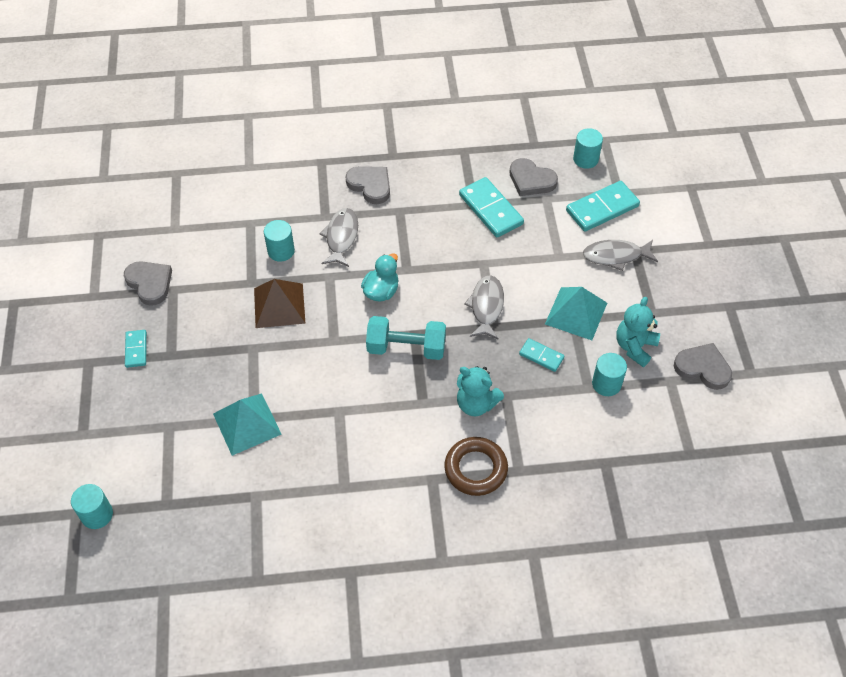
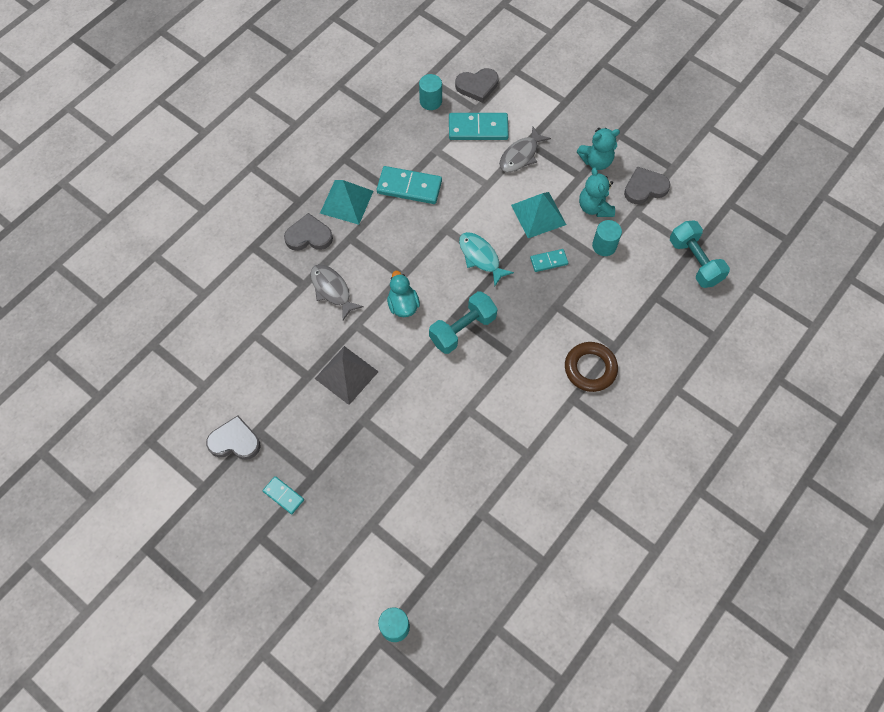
camera: 45 degrees left, 10 degrees up
turquoise pyramid [213,393,282,456] -> turquoise pyramid moved to [320,180,373,225]
brown pyramid [254,279,306,328] -> grey pyramid [315,346,379,405]
turquoise cylinder [264,220,295,262] -> none
turquoise teddy bear [457,366,504,416] -> turquoise teddy bear moved to [577,128,620,170]
grey fish [464,275,504,340] -> turquoise fish [459,232,514,286]
grey heart [510,158,558,196] -> grey heart moved to [455,68,499,103]
turquoise domino [566,181,640,232] -> turquoise domino turned 75 degrees clockwise [449,113,509,140]
none -> turquoise dumbbell [670,221,730,288]

